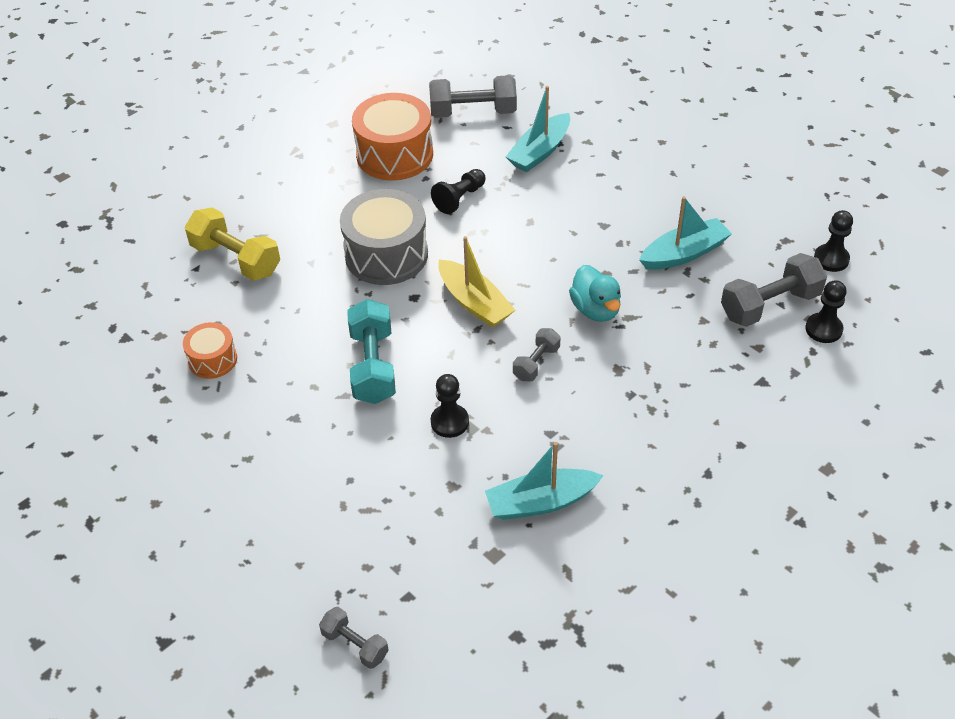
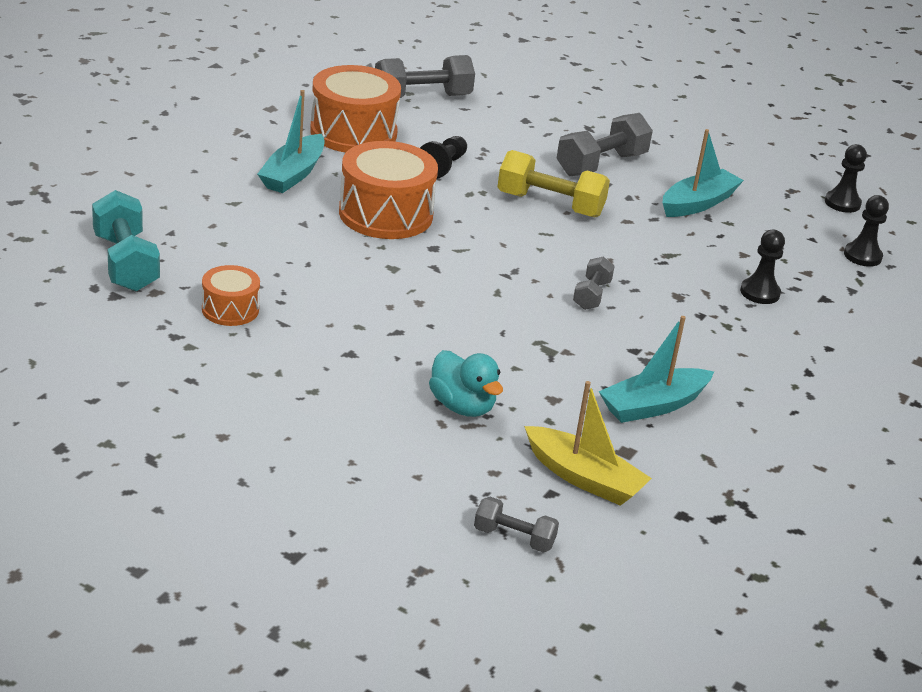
camera: 20 degrees left, 15 degrees down
yellow dumbbell [185,207,280,281] -> yellow dumbbell moved to [497,150,610,218]
grey drum [340,189,428,285] -> orange drum [339,141,438,239]
turquoise dumbbell [347,299,396,404] -> turquoise dumbbell moved to [92,190,160,291]
black pawn [431,374,469,438] -> black pawn moved to [740,230,785,304]
yellow boat [438,236,515,327] -> yellow boat moved to [524,381,652,506]
turquoise boat [506,86,570,172] -> turquoise boat moved to [257,90,325,193]
turquoise duck [569,265,621,322] -> turquoise duck moved to [429,350,503,417]
grey dumbbell [721,253,827,327] -> grey dumbbell moved to [557,113,653,176]

